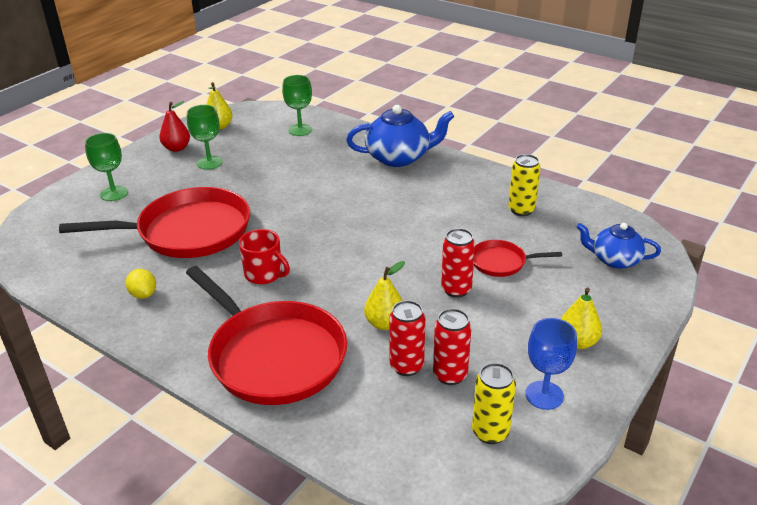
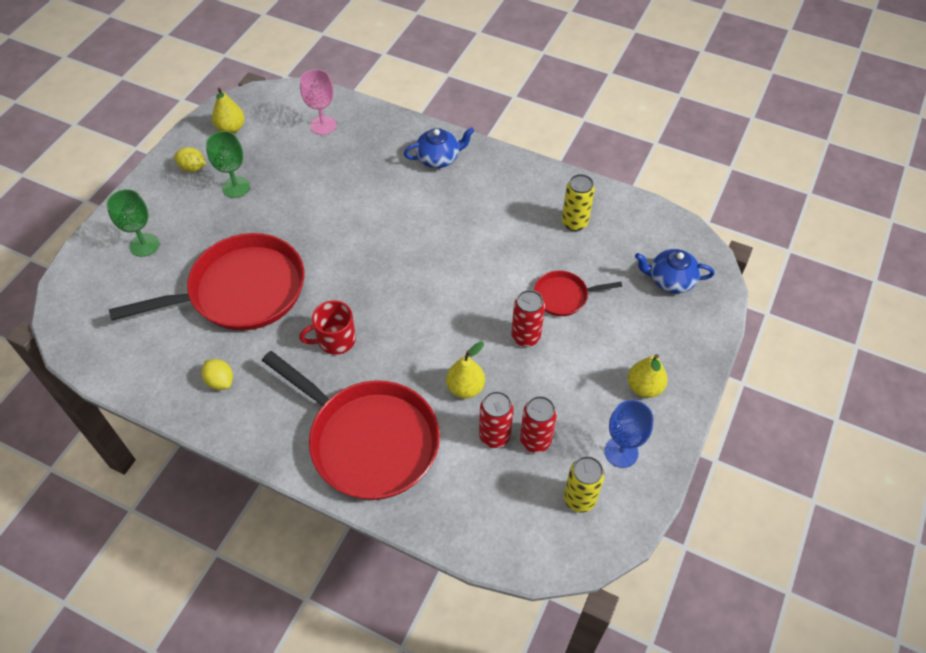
camera: 10 degrees left, 20 degrees up
red pear [159,101,190,152] -> yellow lemon [174,147,206,172]
red mug [239,229,290,284] -> red mug turned 135 degrees clockwise [299,300,356,355]
green goblet [282,75,312,136] -> pink goblet [300,69,336,135]
blue teapot [346,105,454,167] -> blue teapot [404,127,474,168], size x0.64

